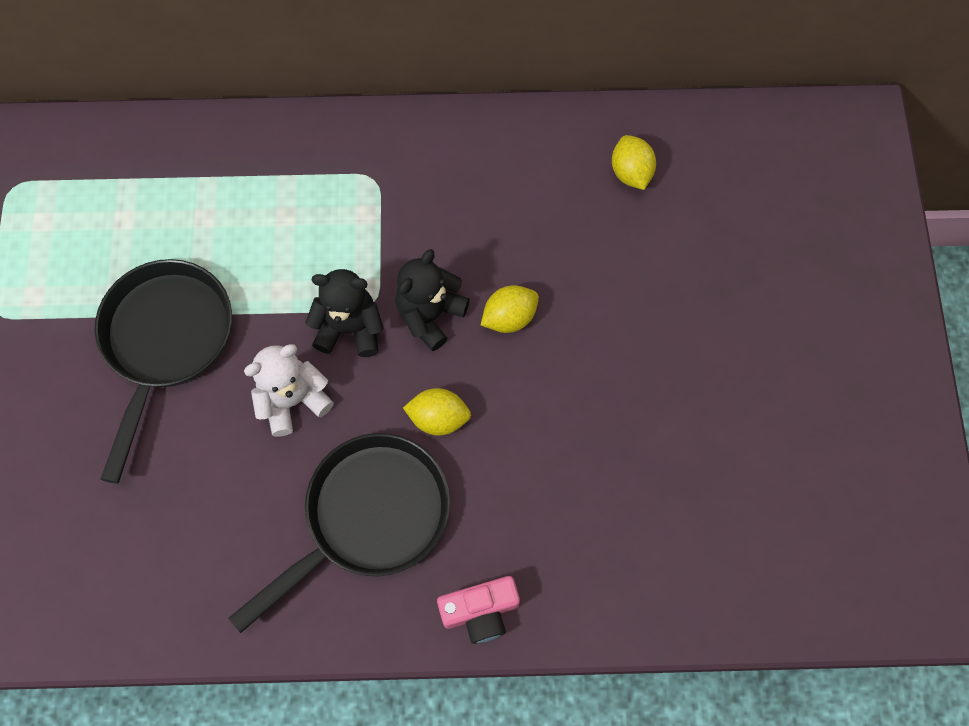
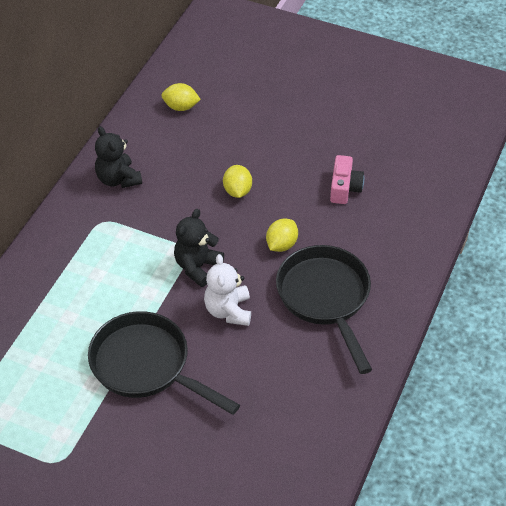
camera: 65 degrees left, 20 degrees down
black teddy bear [396,249,470,351] -> black teddy bear moved to [95,126,142,188]
pink camera [437,576,520,644] -> pink camera moved to [330,155,364,204]

